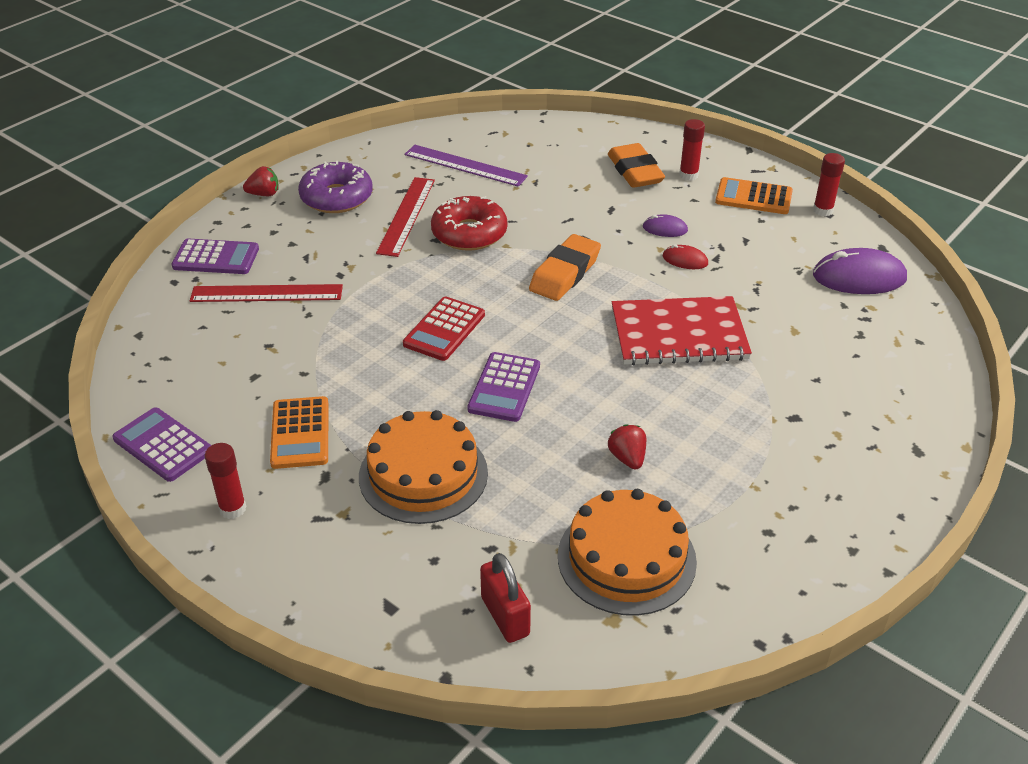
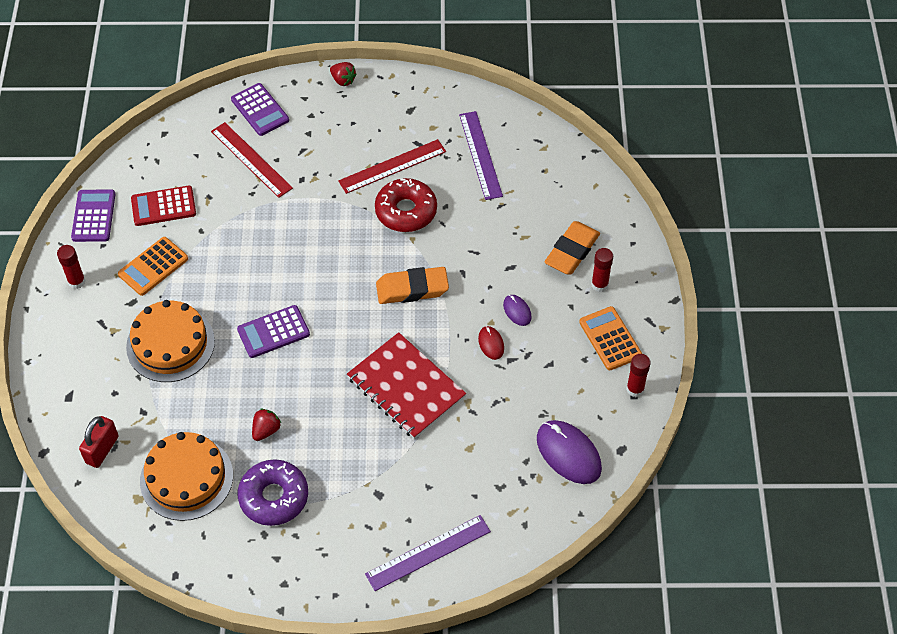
camera: 50 degrees right, 15 degrees up
purple donut [298,161,373,213] -> purple donut moved to [238,459,308,526]
red calculator [403,297,485,361] -> red calculator moved to [131,185,196,226]
none -> purple ruler [365,515,491,591]

